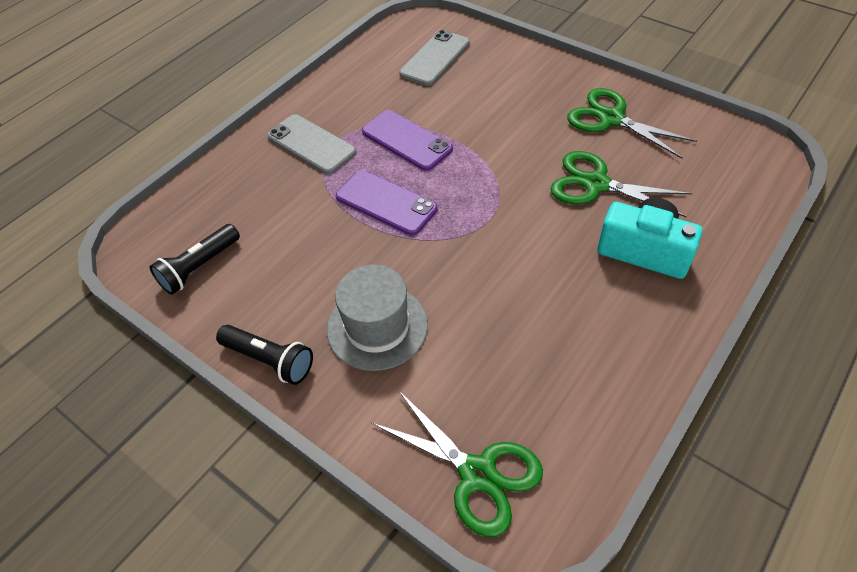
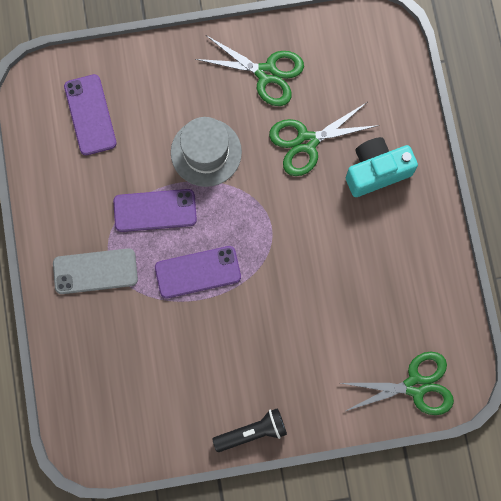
camera: 50 degrees left, 25 degrees up
black flashlight [150,224,240,295] -> none
grey hat [327,265,428,371] -> grey hat moved to [171,117,242,187]
grey phone [399,30,470,86] -> purple phone [64,74,117,155]
green scissors [567,88,697,159] -> green scissors turned 150 degrees counterclockwise [195,35,304,106]

